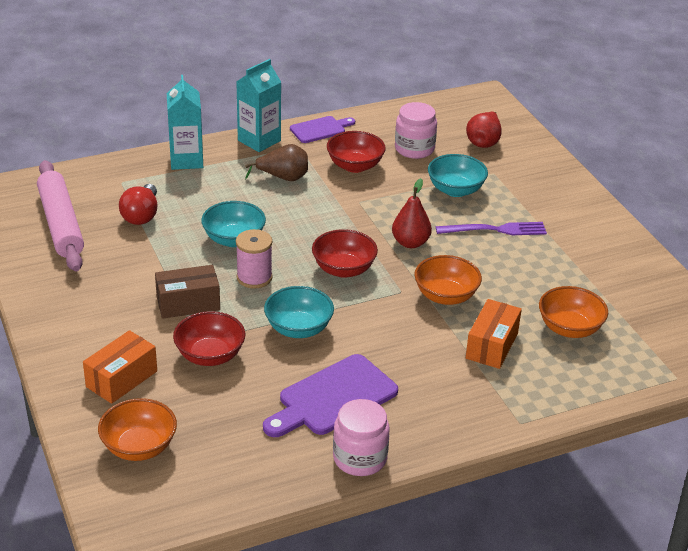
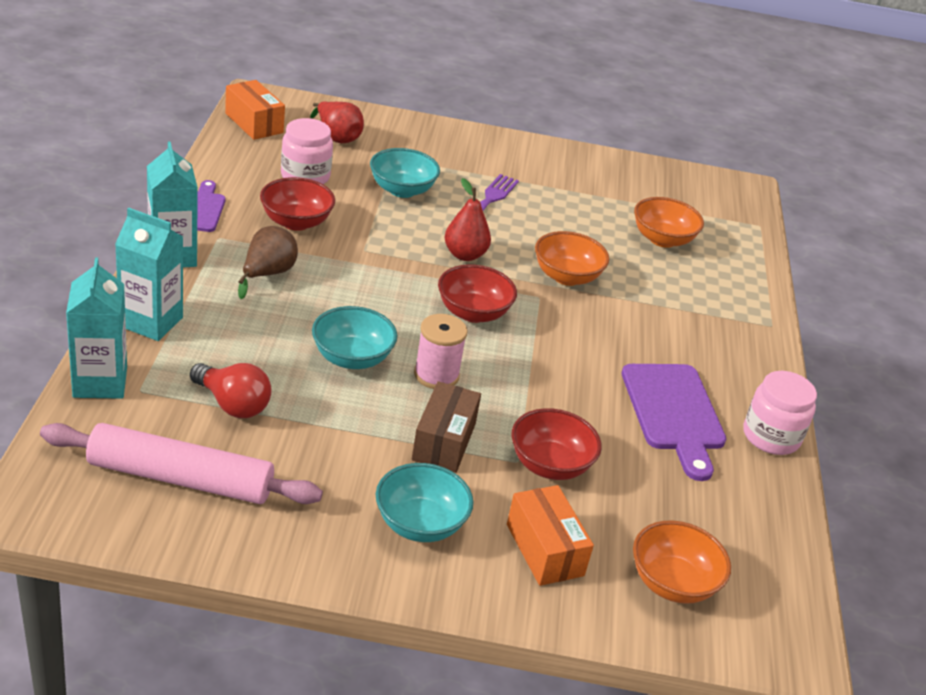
camera: 65 degrees left, 0 degrees up
turquoise bowl [264,286,334,338] -> turquoise bowl moved to [376,463,473,542]
orange box [466,299,522,369] -> orange box moved to [225,80,285,140]
none -> turquoise carton [66,257,127,399]

